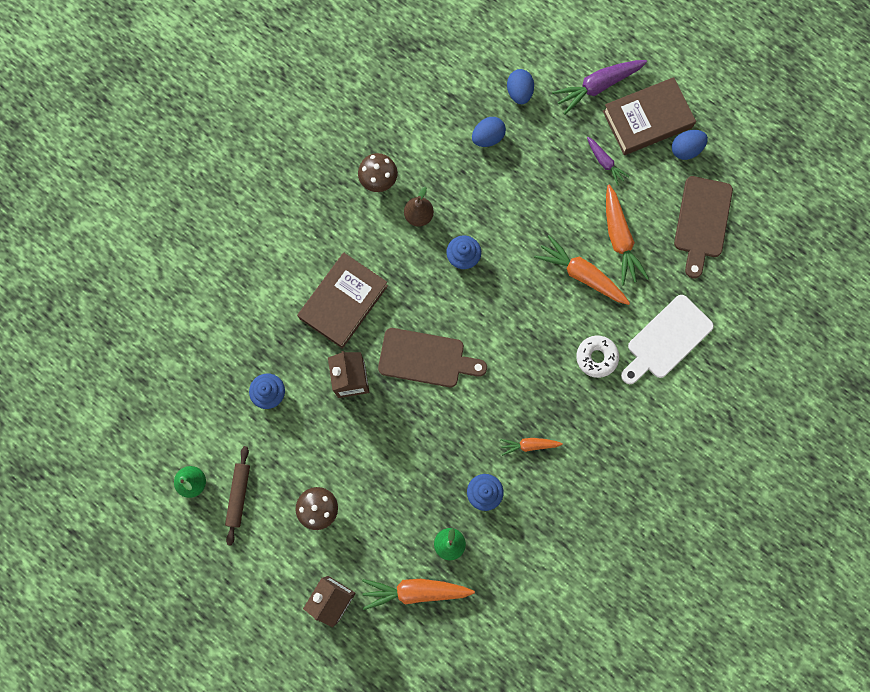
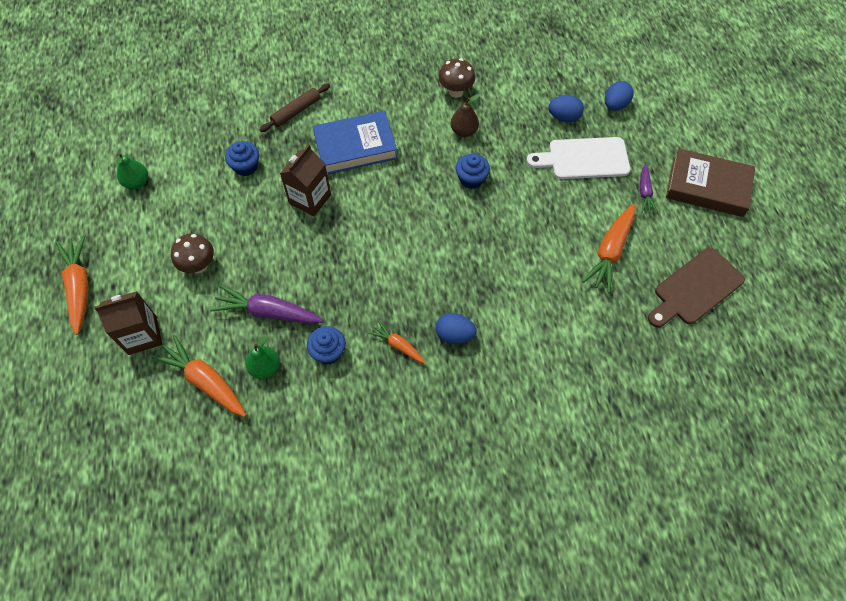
camera: 40 degrees right, 15 degrees down
brown rolling pin [225,446,250,546] -> brown rolling pin moved to [259,83,330,132]
brown book [297,253,388,349] -> blue book [313,111,398,174]
brown cutting board [378,328,487,387] -> none
orange carrot [534,235,630,305] -> orange carrot moved to [56,235,89,335]
purple carrot [552,60,647,114] -> purple carrot moved to [210,285,323,324]
white donut [576,336,619,378] -> none
white cutting board [621,295,714,384] -> white cutting board moved to [526,137,630,179]
blue egg [672,130,708,160] -> blue egg moved to [436,313,477,344]

